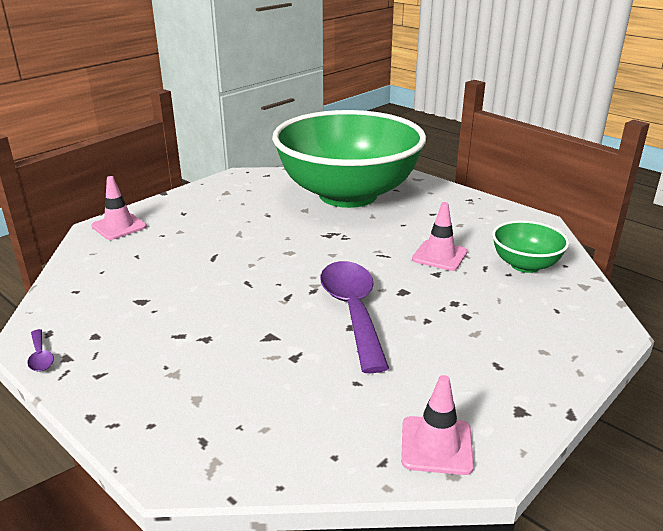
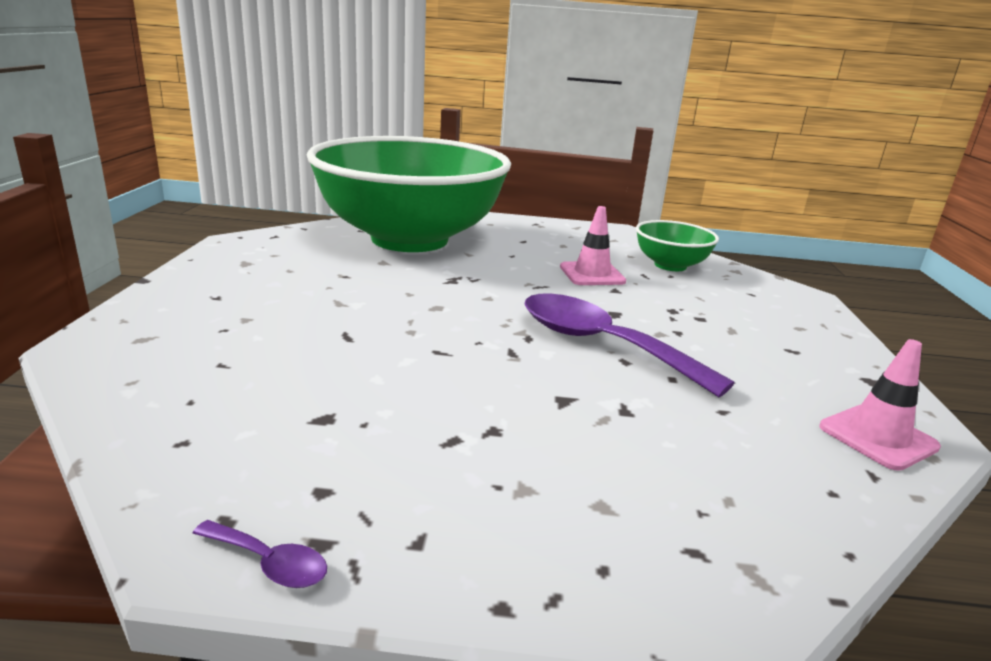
camera: 40 degrees left, 5 degrees down
pink traffic cone [91,176,147,240] -> none

